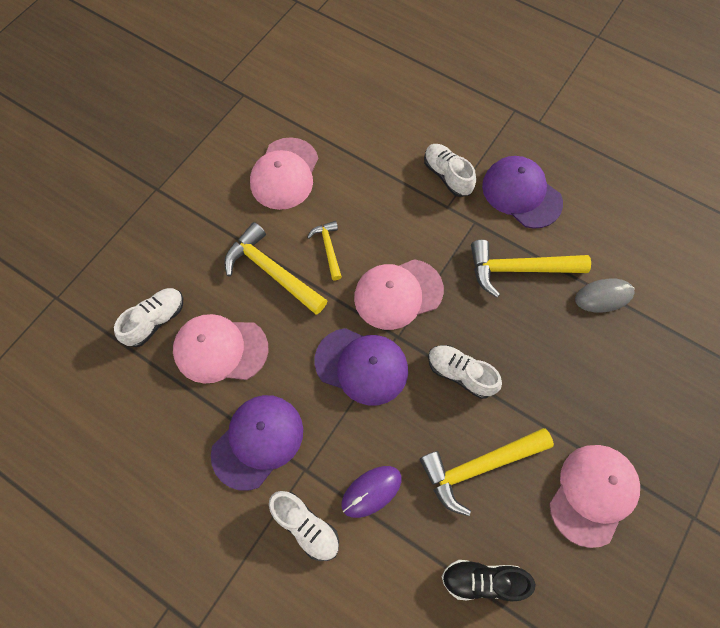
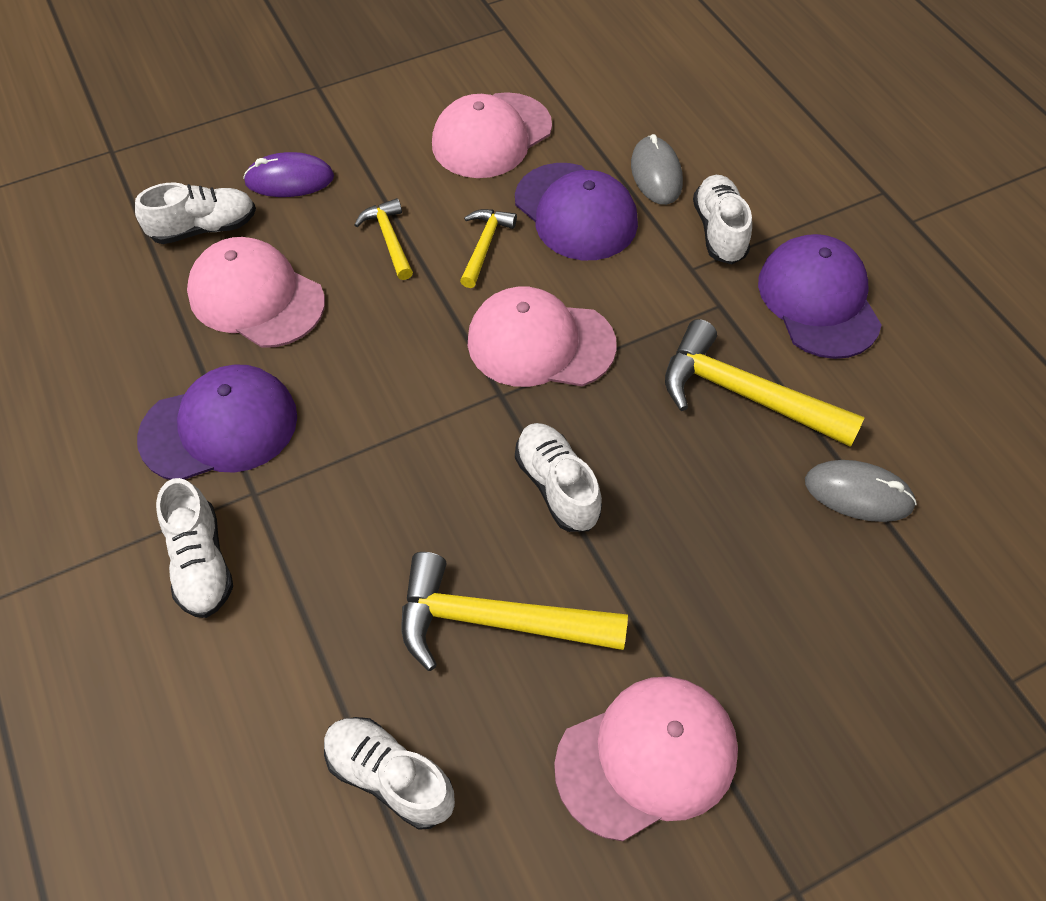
camera: 30 degrees right, 10 degrees down
yellow hammer [224,222,328,315] -> yellow hammer [354,198,413,280], size x0.55
purple cap [315,328,408,405] -> purple cap moved to [515,163,638,260]
purple mouse [341,466,402,518] -> purple mouse moved to [243,152,334,197]
black shoe [442,560,536,602] -> white shoe [324,717,455,830]
none -> grey mouse [631,134,683,205]

